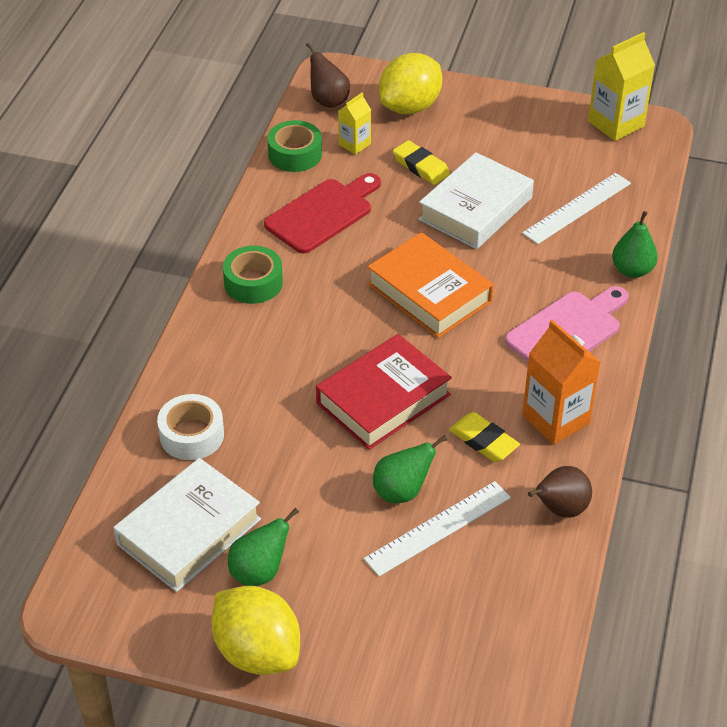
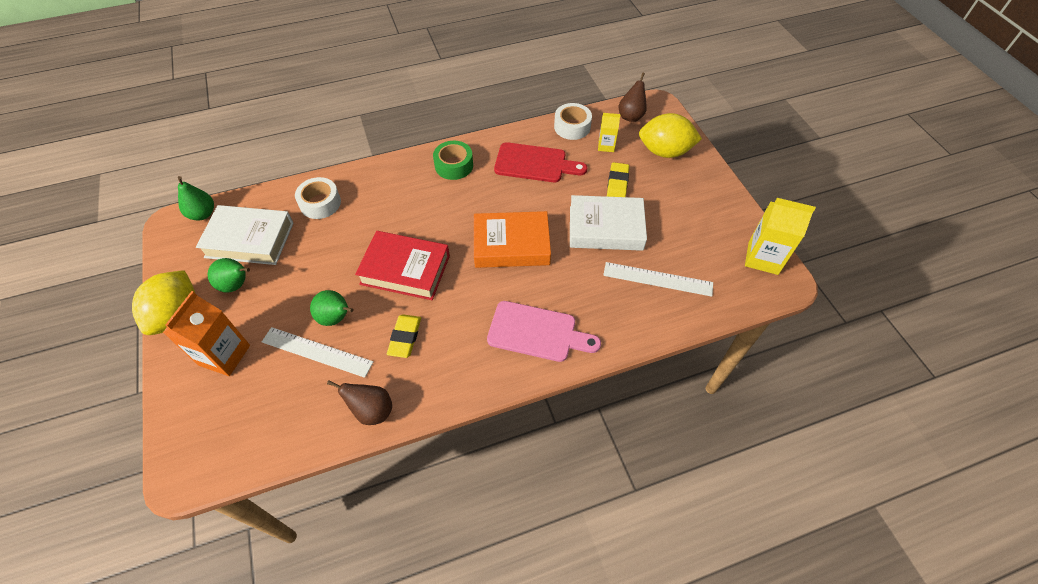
camera: 55 degrees right, 10 degrees up
green tape [267,120,322,172] -> white tape [554,103,592,140]
orange book [367,232,493,338] -> orange book turned 75 degrees clockwise [474,211,551,268]
orange carton [522,320,601,445] -> orange carton moved to [163,291,250,376]
green pear [612,211,658,278] -> green pear moved to [178,176,214,220]

